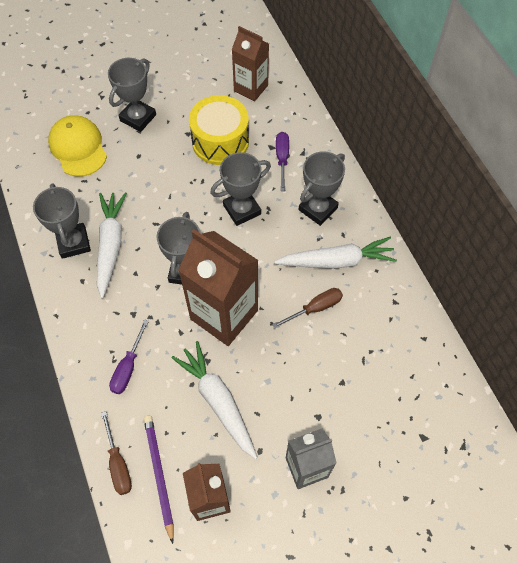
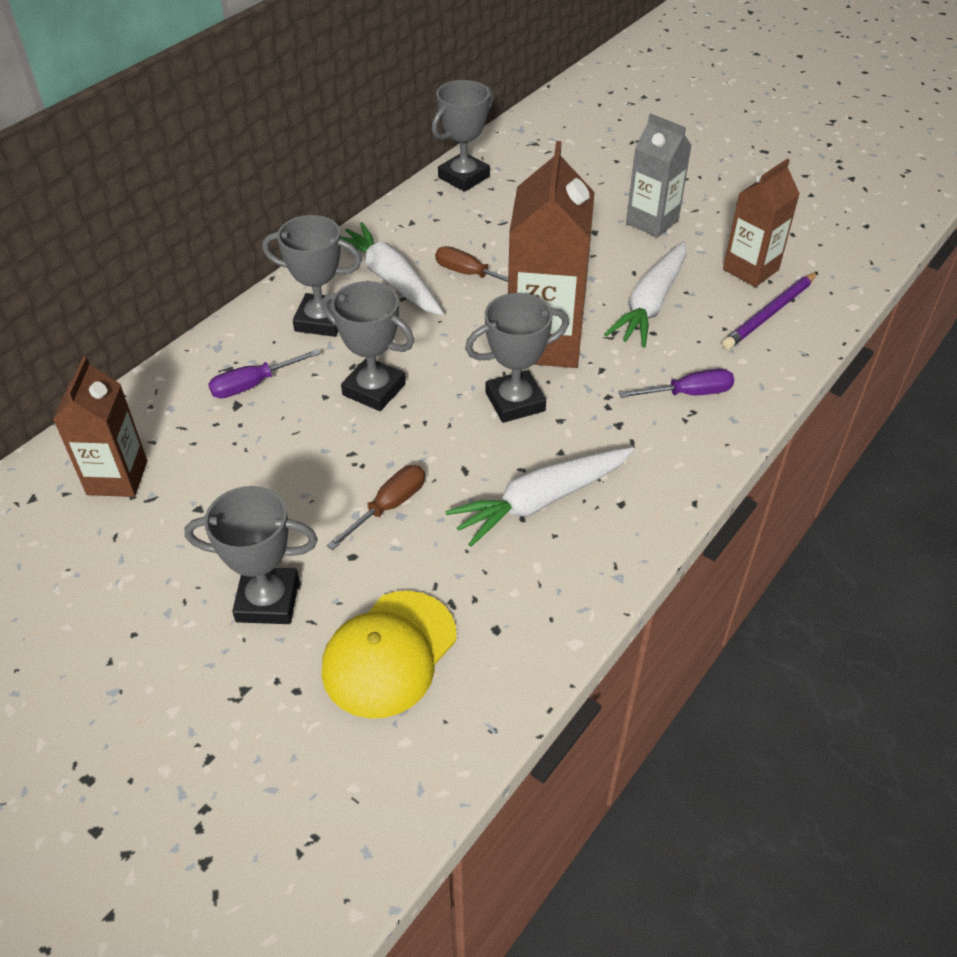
camera: 120 degrees left, 15 degrees down
grey trophy [33,183,91,259] -> grey trophy moved to [432,80,494,192]
brown screwdriver [101,411,132,495] -> brown screwdriver moved to [326,465,425,550]
yellow drum [189,95,249,165] -> none

